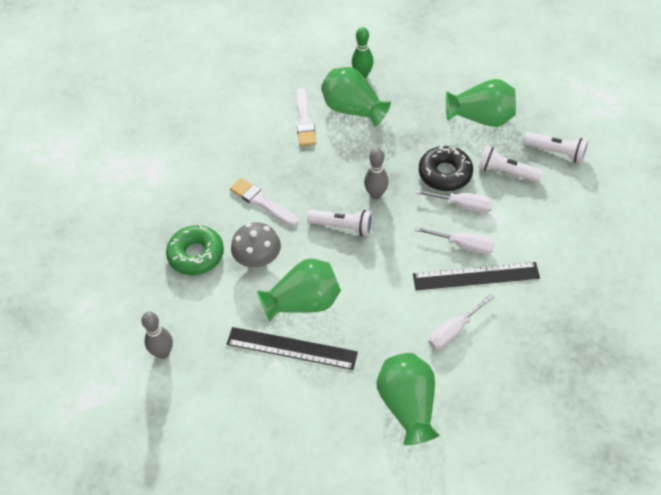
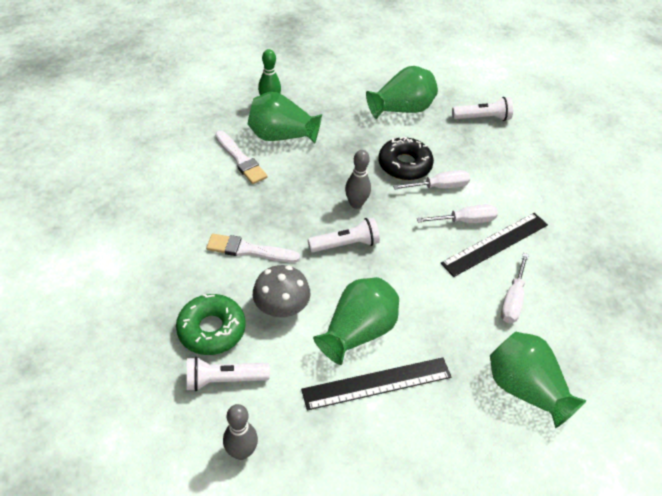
camera: 35 degrees left, 5 degrees down
white flashlight [479,146,543,183] -> white flashlight moved to [187,357,270,391]

